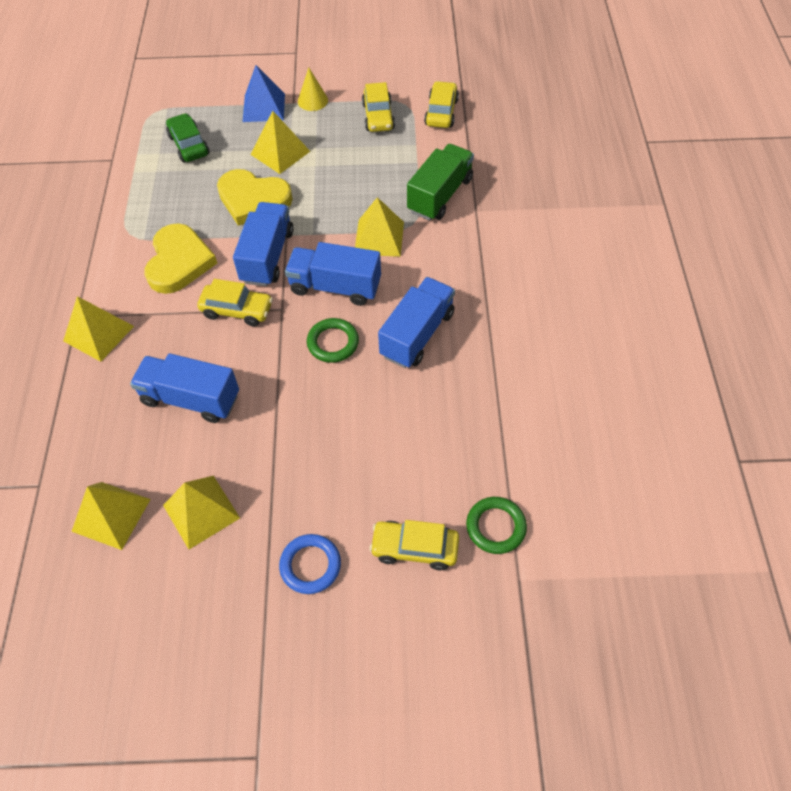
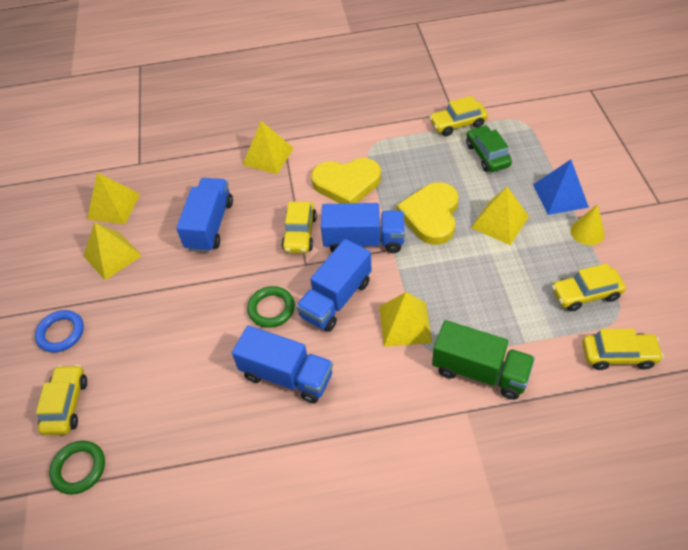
camera: 85 degrees right, 5 degrees down
green car [166,113,209,162] -> green car turned 75 degrees counterclockwise [466,125,512,172]
blue truck [285,242,381,306] -> blue truck turned 150 degrees counterclockwise [296,239,372,332]
none -> yellow car [429,96,488,136]

